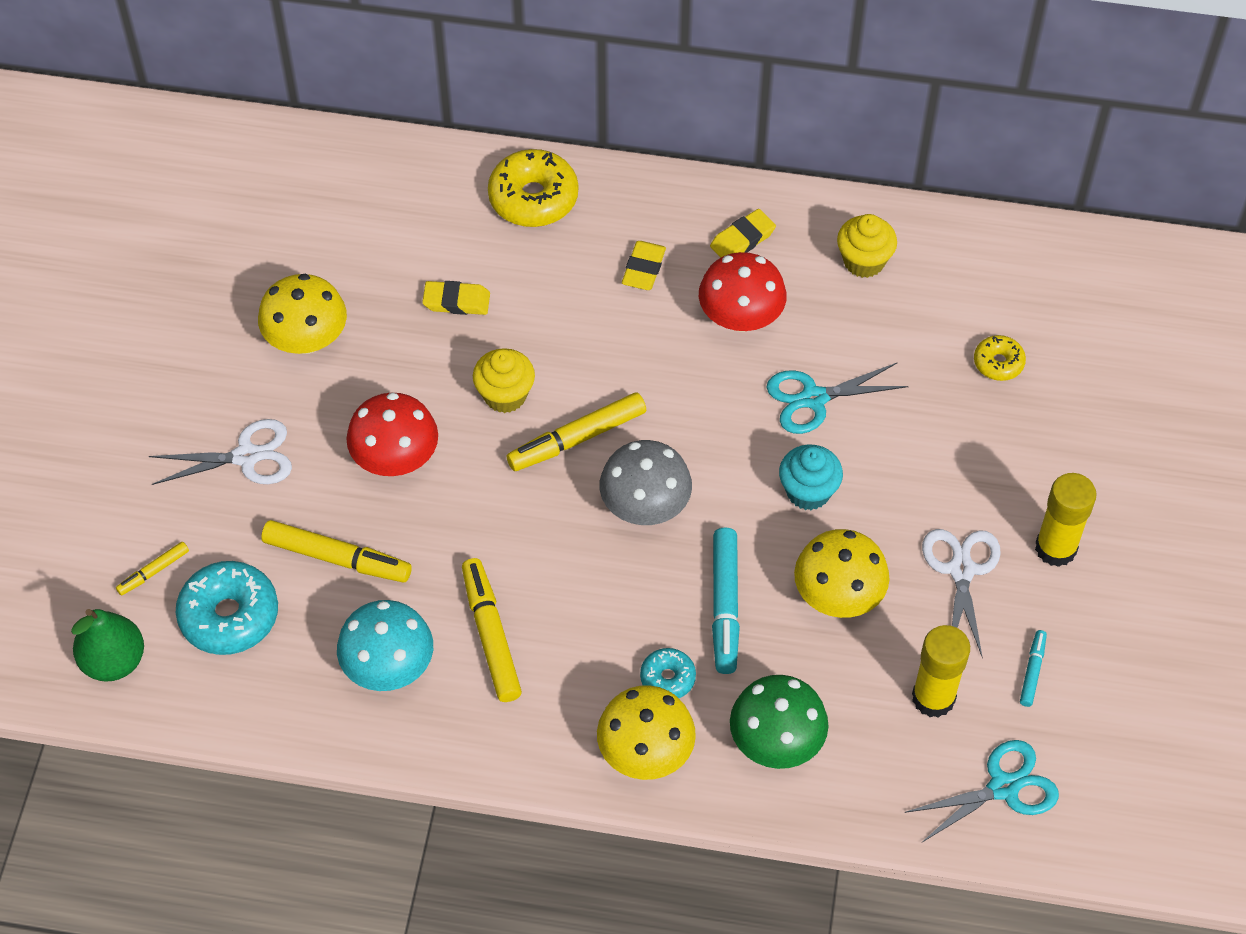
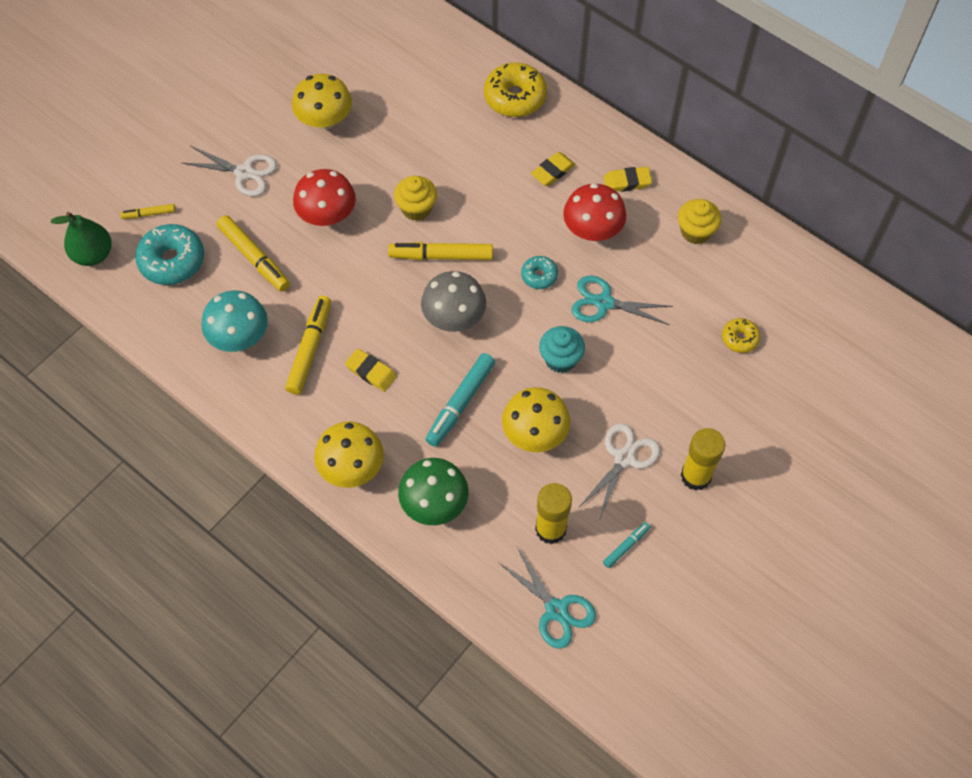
camera: 30 degrees right, 5 degrees up
yellow eraser [422,281,490,315] -> yellow eraser moved to [345,348,397,392]
turquoise donut [640,648,696,698] -> turquoise donut moved to [521,256,558,289]
turquoise scissors [904,740,1059,843] -> turquoise scissors turned 45 degrees clockwise [498,547,596,649]

